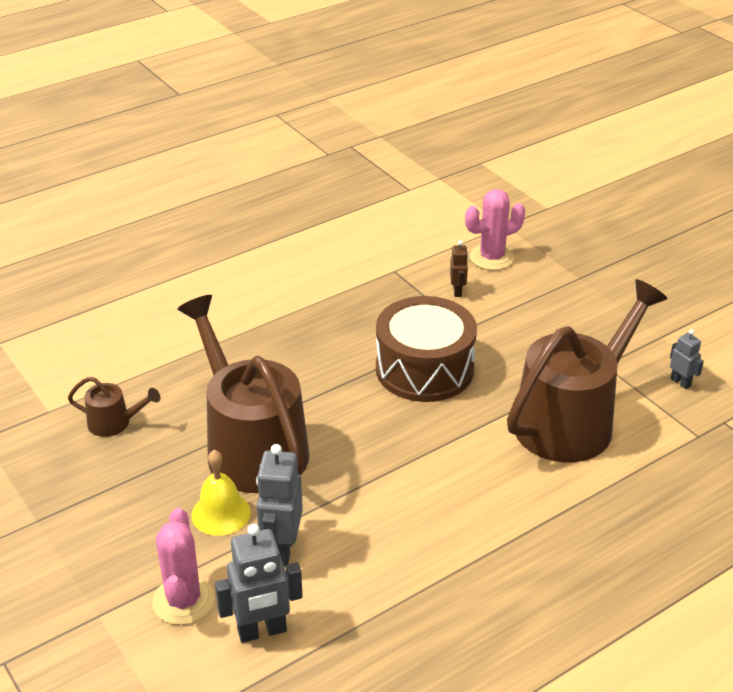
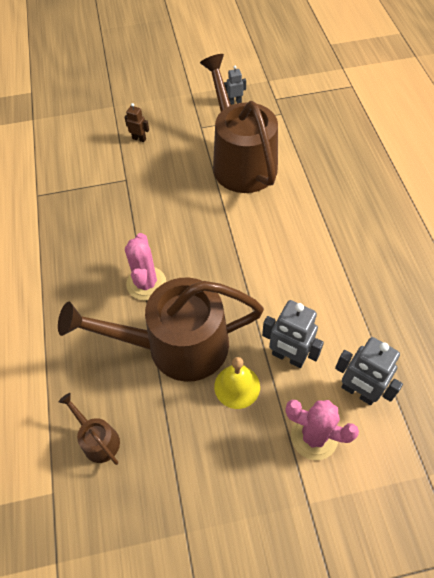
camera: 65 degrees left, 20 degrees up
brown watering can [68,376,160,437] -> brown watering can turned 75 degrees counterclockwise [59,393,120,465]
grey robot [215,524,303,643] -> grey robot turned 120 degrees clockwise [335,337,403,405]
brown drum [376,296,477,402] -> none
brown robot [450,240,468,297] -> brown robot moved to [125,103,149,142]
pink cactus [465,189,525,270] -> pink cactus moved to [125,233,166,300]

